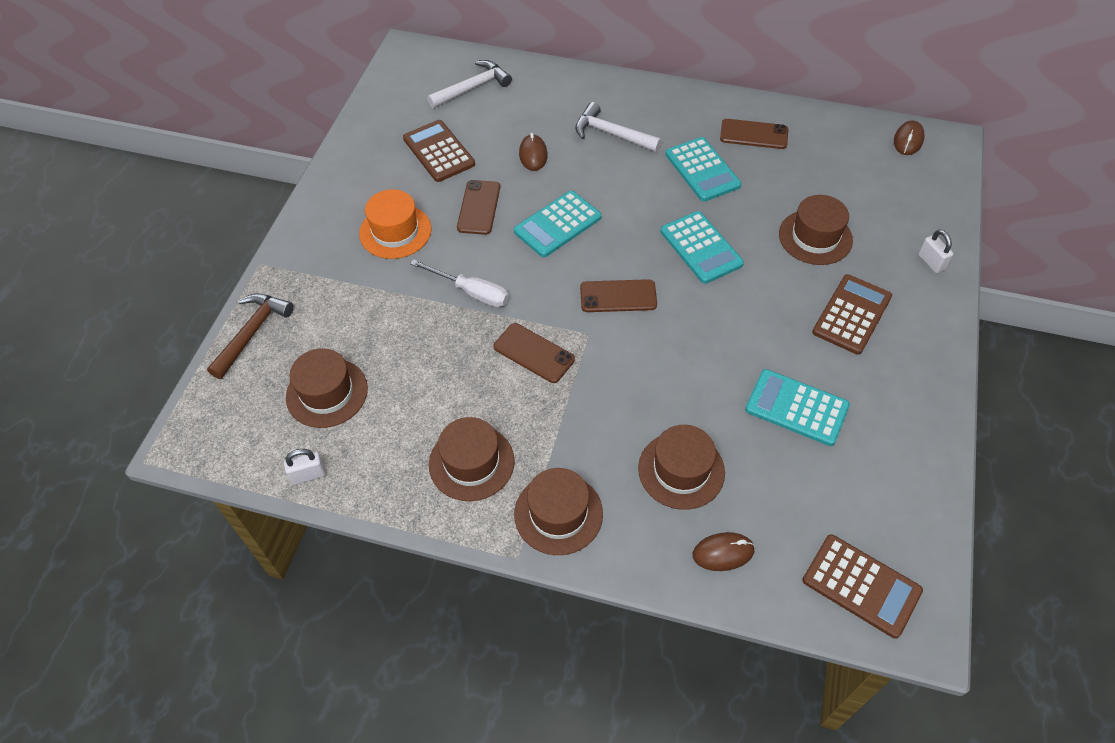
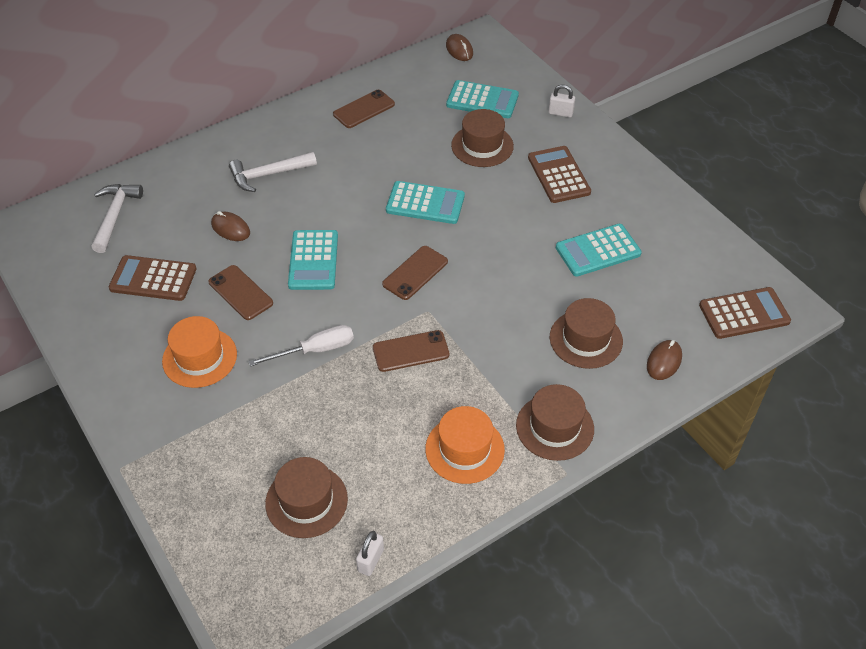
camera: 50 degrees left, 5 degrees down
brown hammer [207,294,294,379] -> none
brown hat [429,417,515,501] -> orange hat [425,406,505,484]
turquoise calculator [665,137,741,202] -> turquoise calculator moved to [446,80,519,118]

